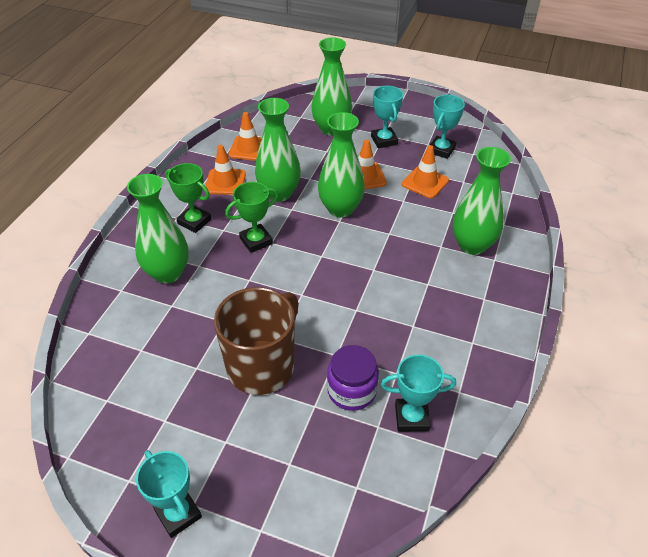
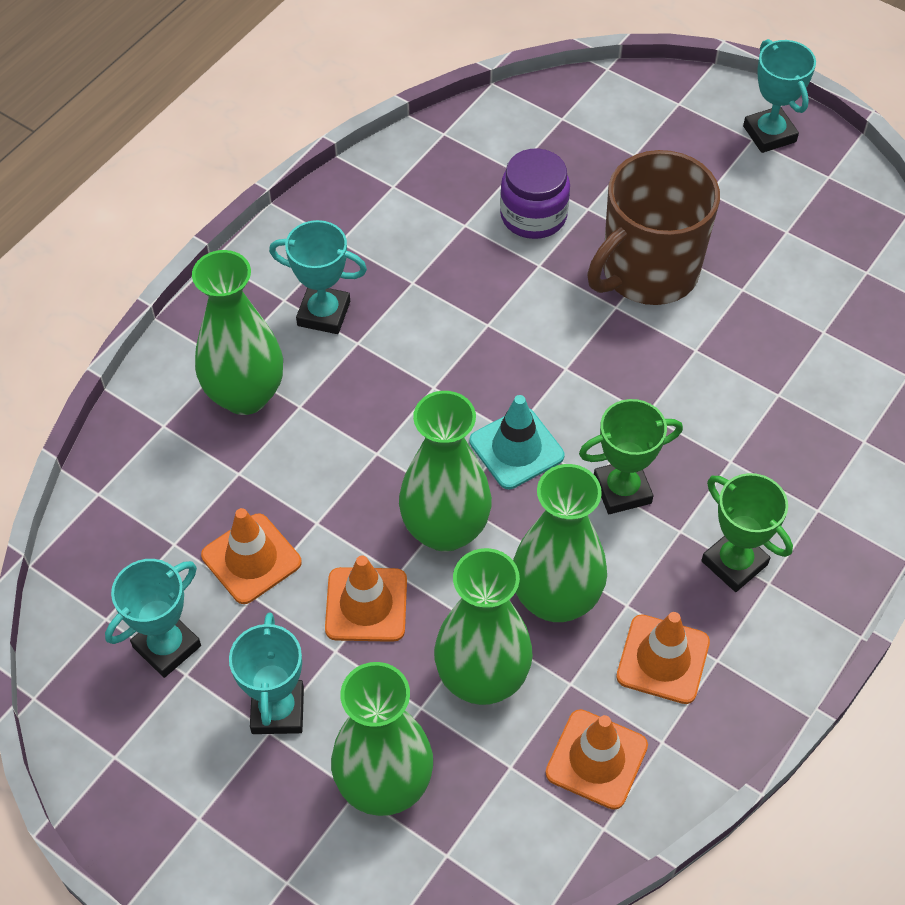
camera: 165 degrees left, 10 degrees up
green vase [127,174,189,284] -> green vase moved to [434,548,533,705]
turquoise trophy [381,354,456,432] -> turquoise trophy moved to [269,220,367,334]
none -> turquoise traffic cone [470,395,564,489]

